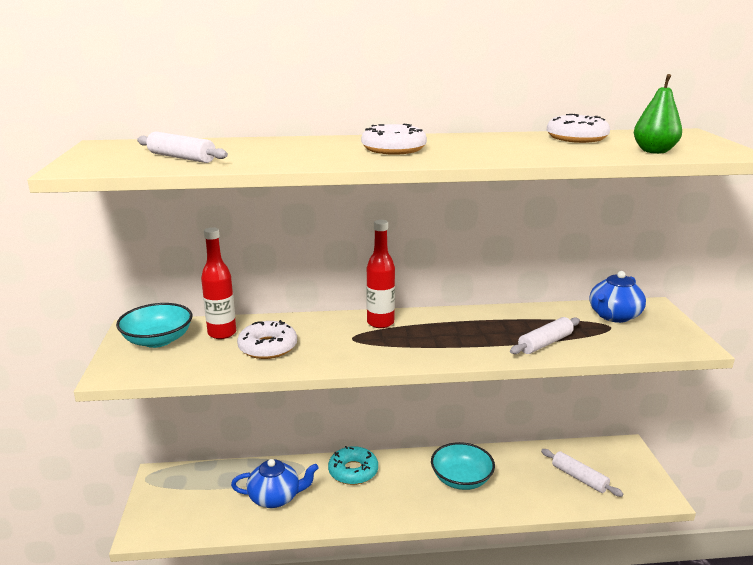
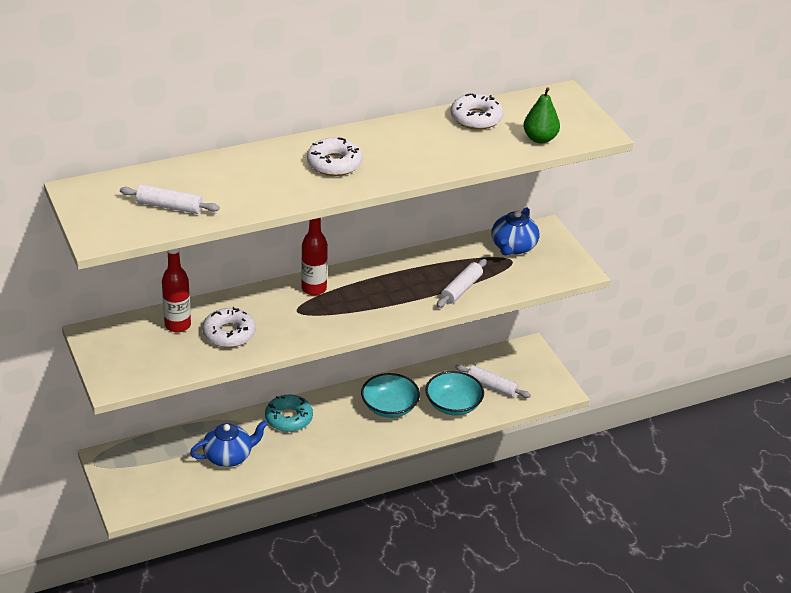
camera: 20 degrees left, 15 degrees up
turquoise bowl [116,303,192,348] -> turquoise bowl moved to [426,371,484,416]

